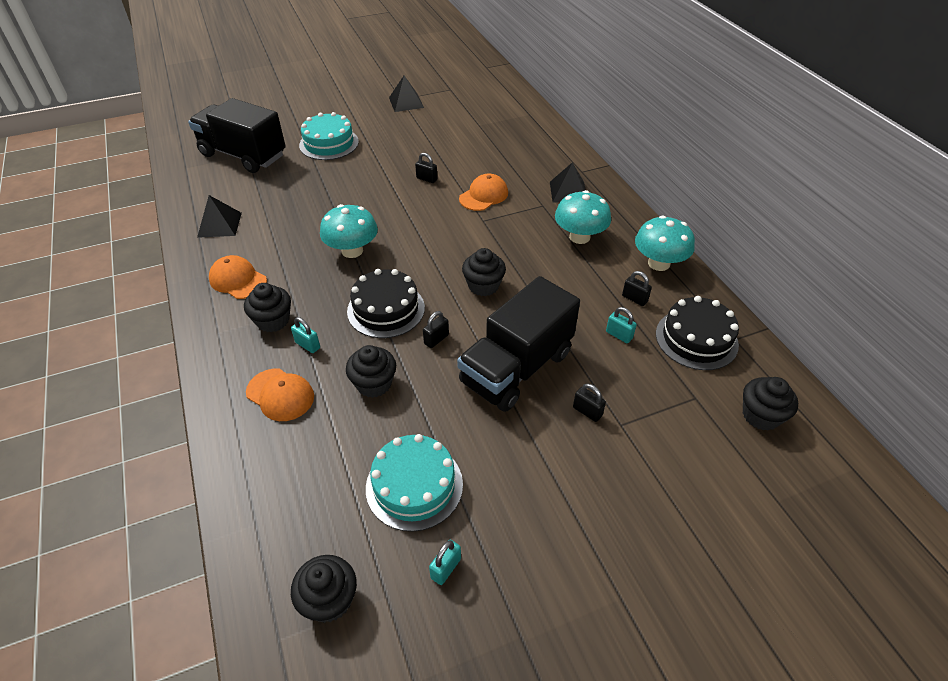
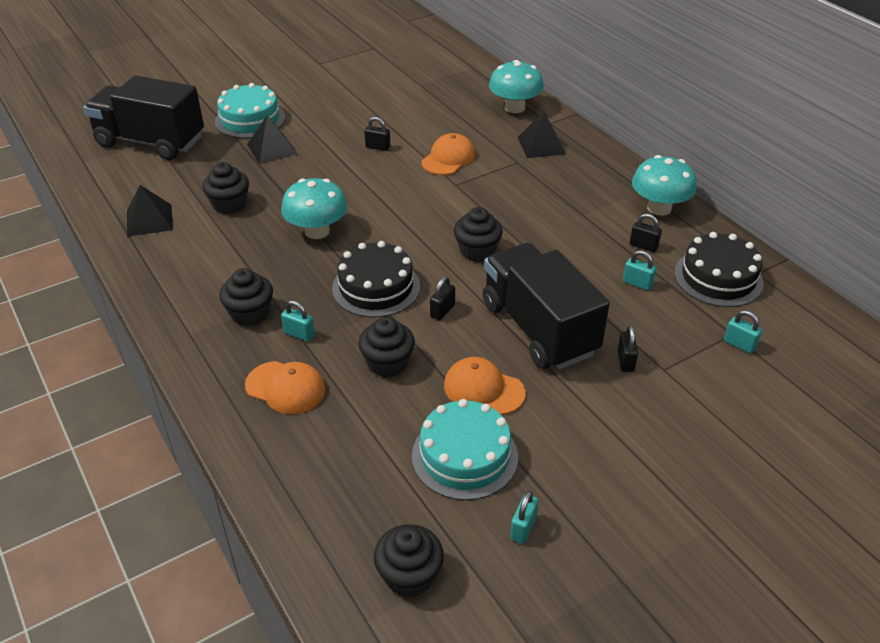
camera: 10 degrees left, 5 degrees down
orange cap [209,255,267,299] -> orange cap moved to [444,357,526,415]
black pyramid [389,75,424,112] -> black pyramid moved to [247,115,297,164]
black truck [457,276,580,412] -> black truck turned 120 degrees clockwise [483,243,610,369]
turquoise mushroom [555,190,611,244] -> turquoise mushroom moved to [489,60,544,113]
black padlock [573,384,606,422] -> black padlock turned 60 degrees clockwise [618,325,638,372]
black cupcake [743,377,798,430] -> black cupcake moved to [202,162,249,214]
none -> turquoise padlock [724,310,762,353]

